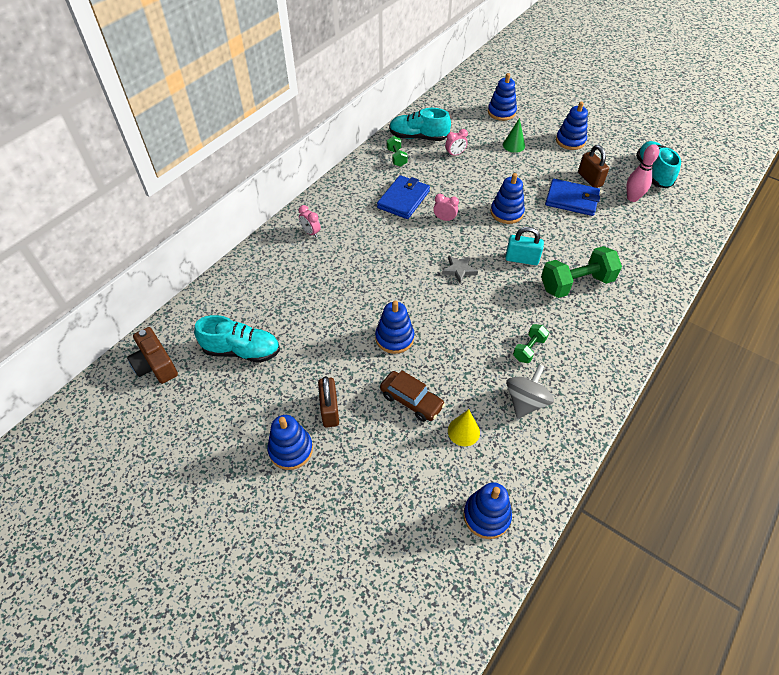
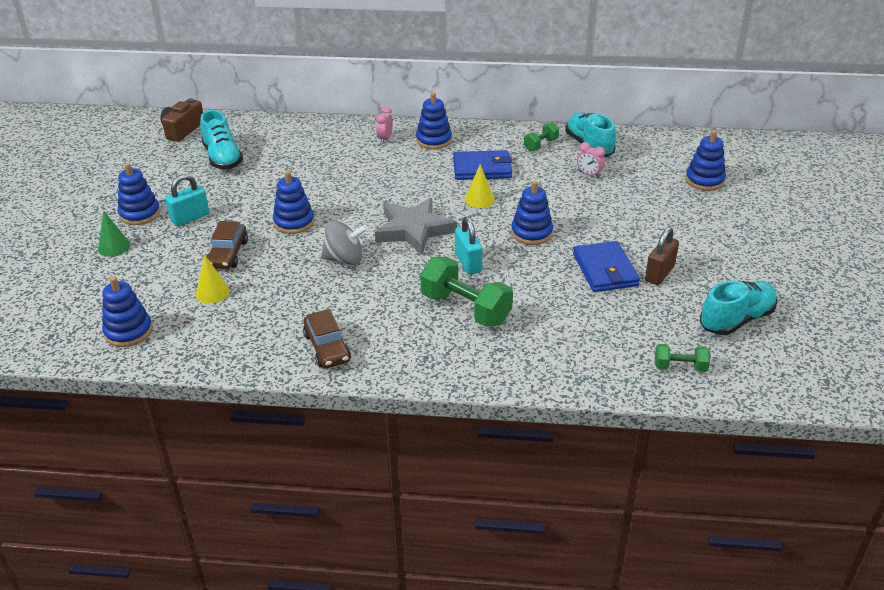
camera: 60 degrees right, 15 degrees down
brown padlock [318,376,339,428] -> turquoise padlock [165,174,209,226]
pink clock [433,194,459,222] -> yellow cone [465,164,494,208]
grey star [442,256,478,284] -> grey star [375,198,457,255], size x2.01
green cone [503,118,525,153] -> green cone moved to [98,210,130,257]
grey spinning top [506,364,554,419] -> grey spinning top moved to [321,220,367,265]
green dumbbell [513,324,549,363] -> green dumbbell moved to [655,344,710,372]
blue stacking toy [556,102,588,150] -> blue stacking toy moved to [416,92,452,149]
pink bowling pin [626,144,659,202] -> none
none -> brown car [303,309,351,368]

